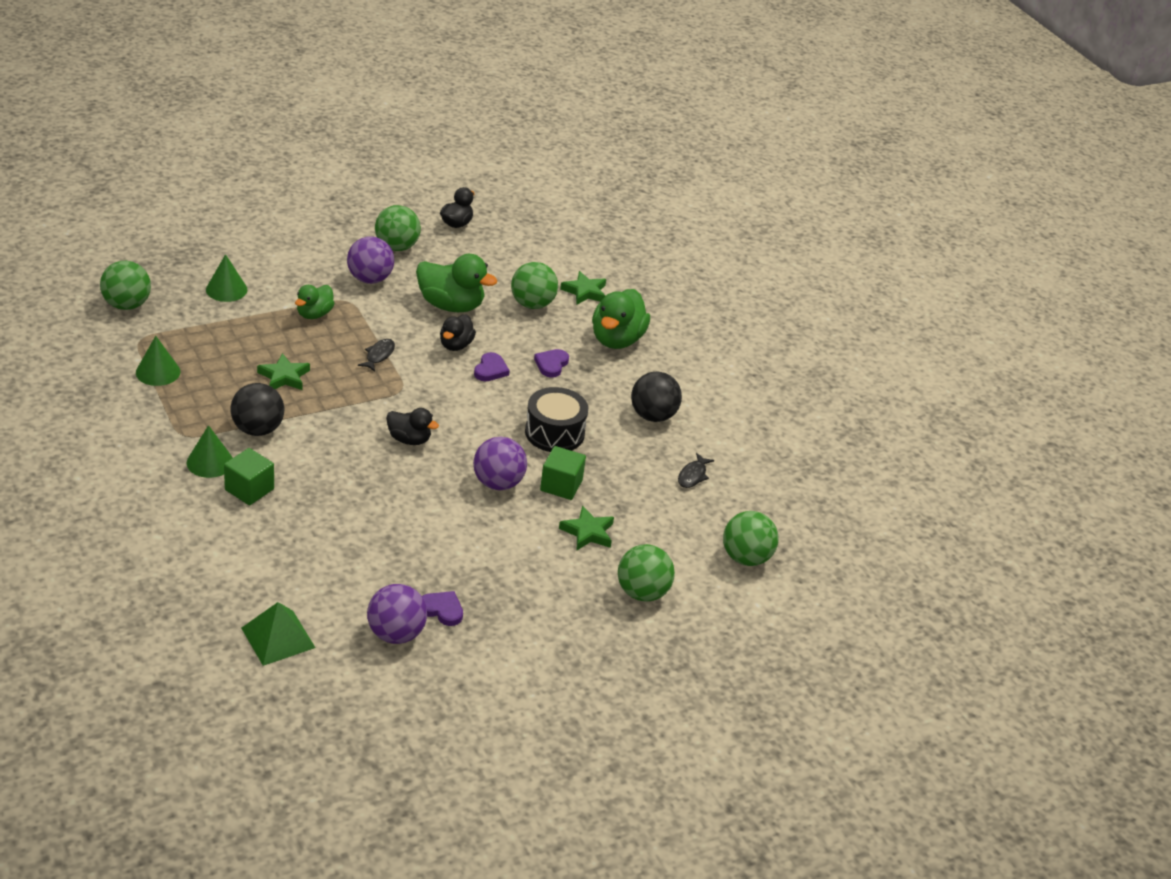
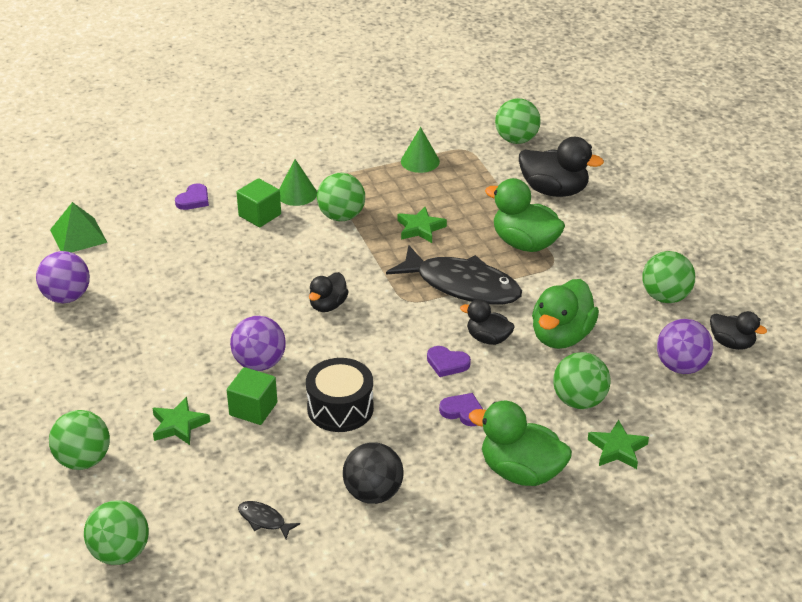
camera: 100 degrees right, 0 degrees up
green cone [206,254,247,302] -> black duck [519,137,604,197]
black ball [231,383,284,436] -> green ball [317,173,365,221]
green duck [295,285,335,319] -> green duck [485,178,565,252], size x1.68
purple ball [347,236,394,284] -> purple ball moved to [657,319,713,374]
black fish [358,339,395,371] -> black fish [386,245,522,305], size x2.48
purple heart [422,591,463,626] -> purple heart moved to [175,183,209,210]

